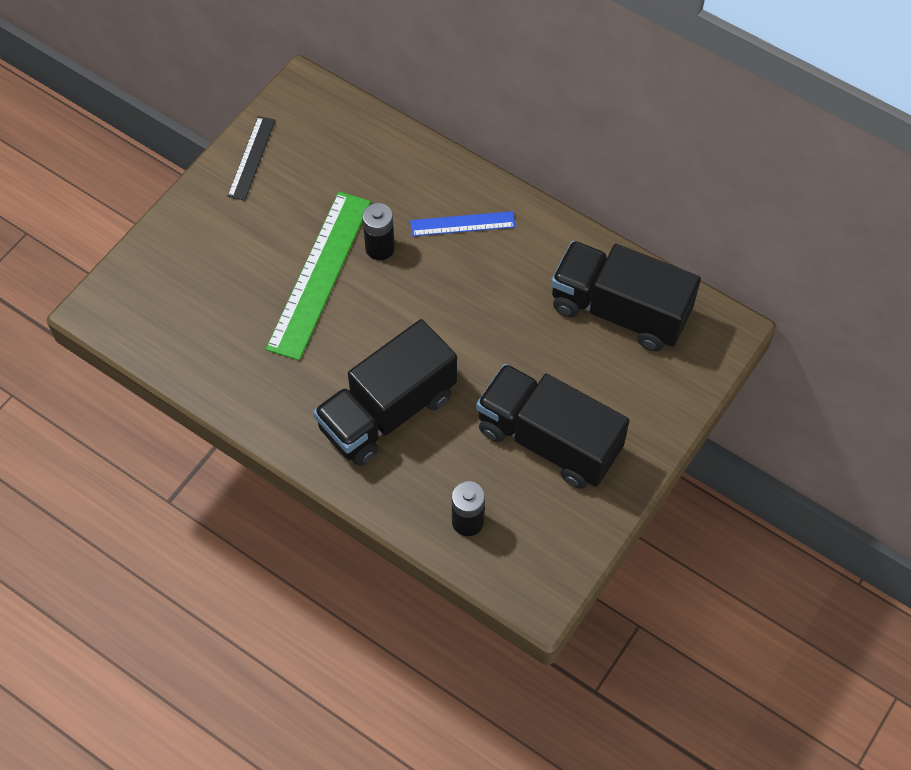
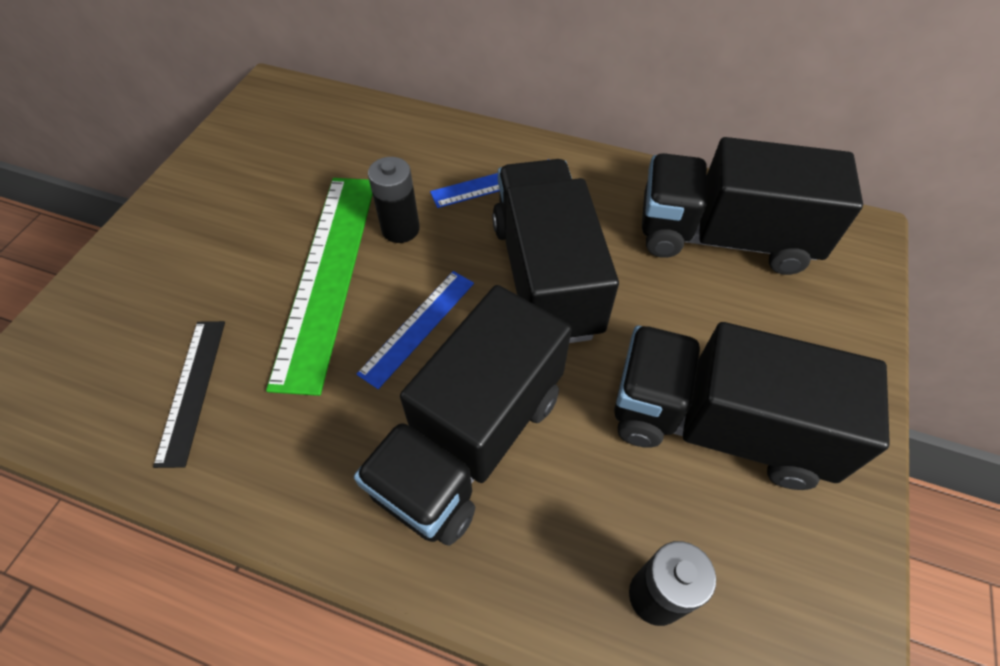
camera: 15 degrees left, 5 degrees down
black ruler [227,116,276,201] -> black ruler moved to [153,321,225,468]
none -> blue ruler [356,271,474,389]
none -> black truck [492,159,619,343]

